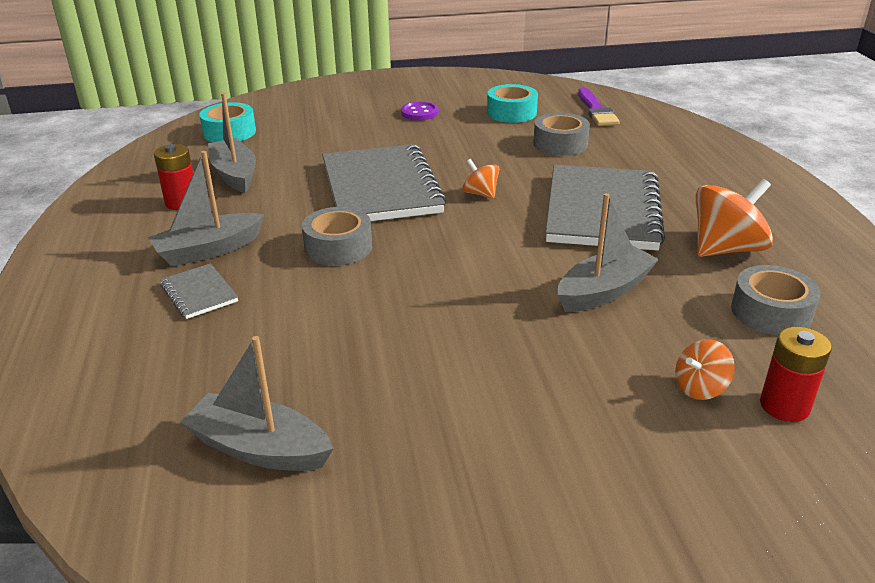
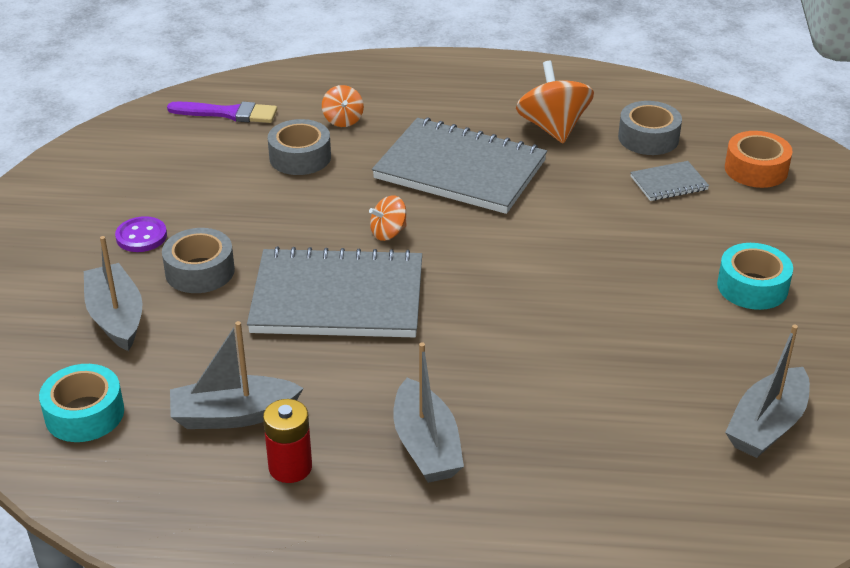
camera: 75 degrees left, 5 degrees up
grey notebook [160,263,238,319] -> grey notebook moved to [630,161,709,201]
grey tape [302,207,372,266] -> grey tape moved to [162,228,235,293]
turquoise tape [487,84,538,123] -> turquoise tape moved to [717,243,793,310]
grey boat [558,193,659,312] -> grey boat moved to [84,236,143,351]
orange spinning top [675,339,735,400] -> orange spinning top moved to [322,85,364,127]
red battery [760,327,832,422] -> orange tape [725,131,793,188]

